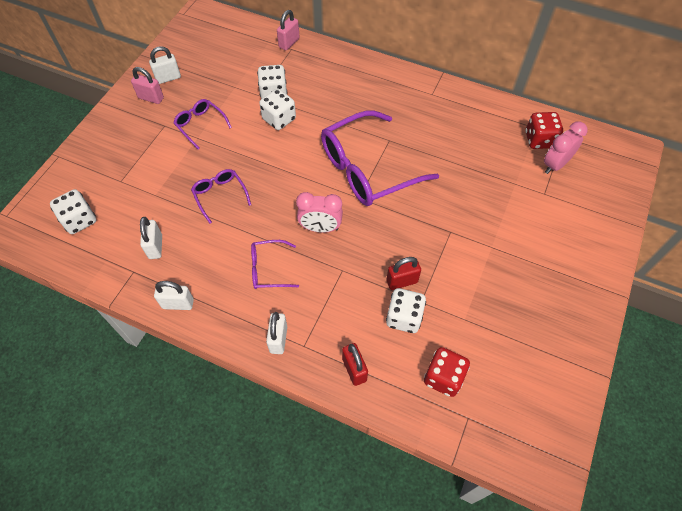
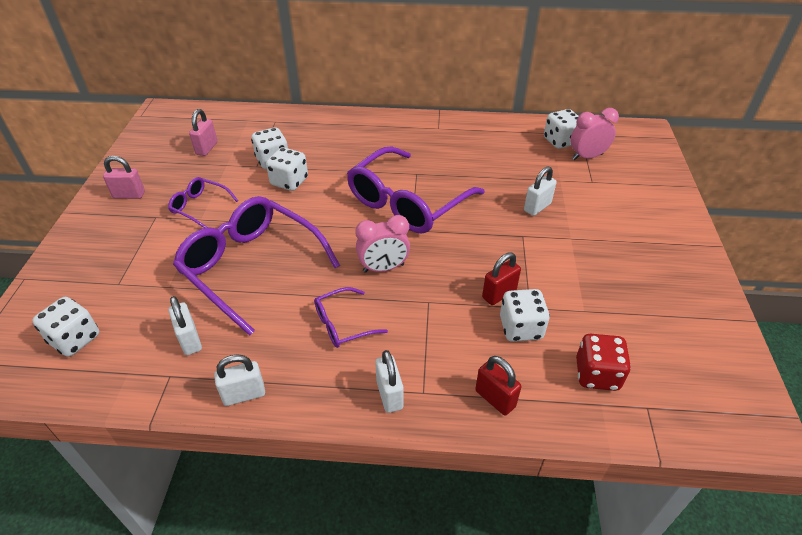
camera: 20 degrees left, 15 degrees down
white padlock [149,46,181,84] -> white padlock moved to [524,166,556,216]
purple glasses [191,169,251,224] -> purple glasses [173,196,340,336], size x2.12
pink padlock [277,10,300,51] -> pink padlock moved to [189,109,218,156]
red dice [525,112,563,149] -> white dice [544,109,579,149]
pink clock [544,122,588,174] -> pink clock turned 45 degrees clockwise [570,108,619,160]

